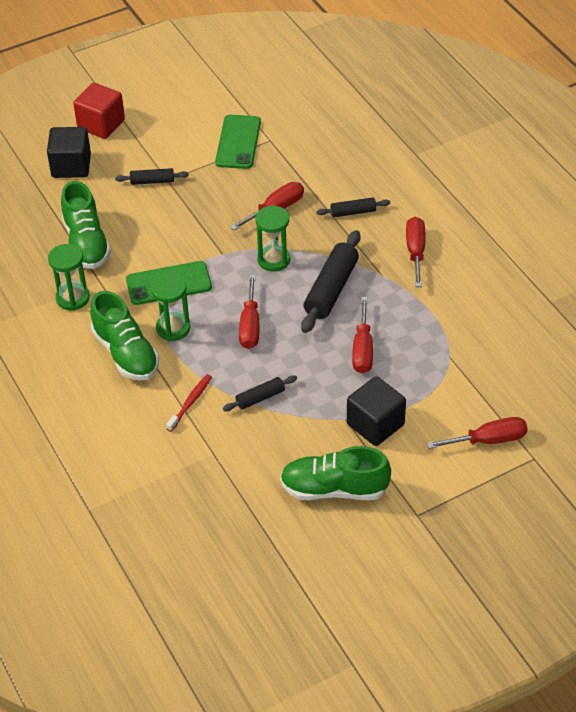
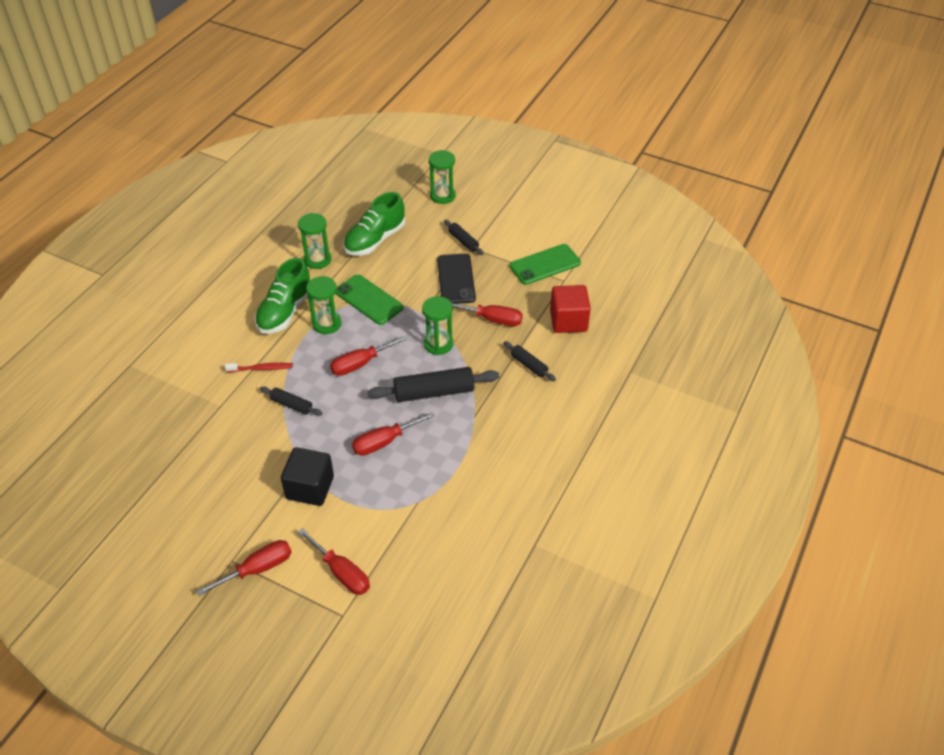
camera: 55 degrees right, 0 degrees up
black cube [47,127,91,178] -> green hourglass [429,150,456,204]
red cube [73,83,125,139] -> red cube moved to [550,285,591,333]
green shoe [280,446,391,500] -> none
red screwdriver [406,217,426,287] -> red screwdriver moved to [197,540,292,596]
none -> black phone [437,254,476,304]

